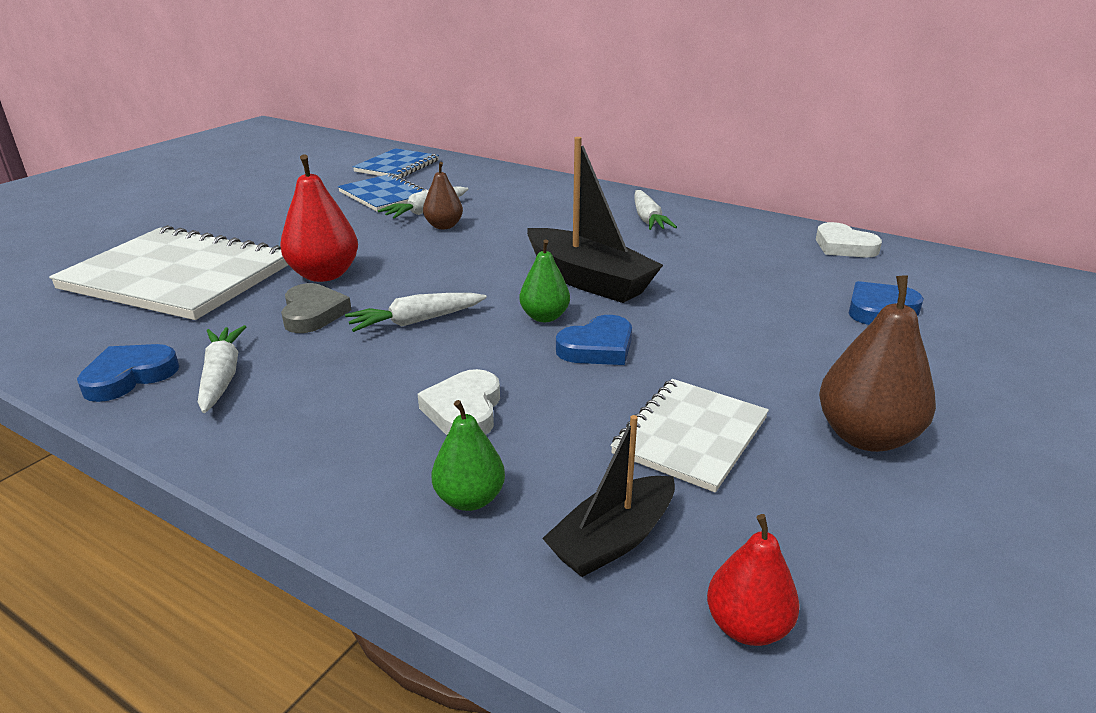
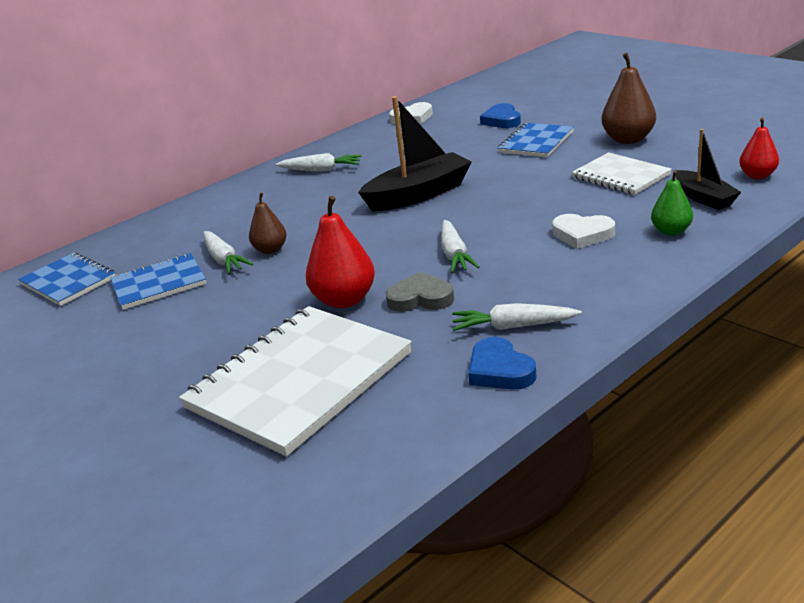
camera: 70 degrees left, 0 degrees up
green pear [519,239,570,322] -> none
blue heart [556,315,632,365] -> none
none -> blue notebook [497,123,574,157]

